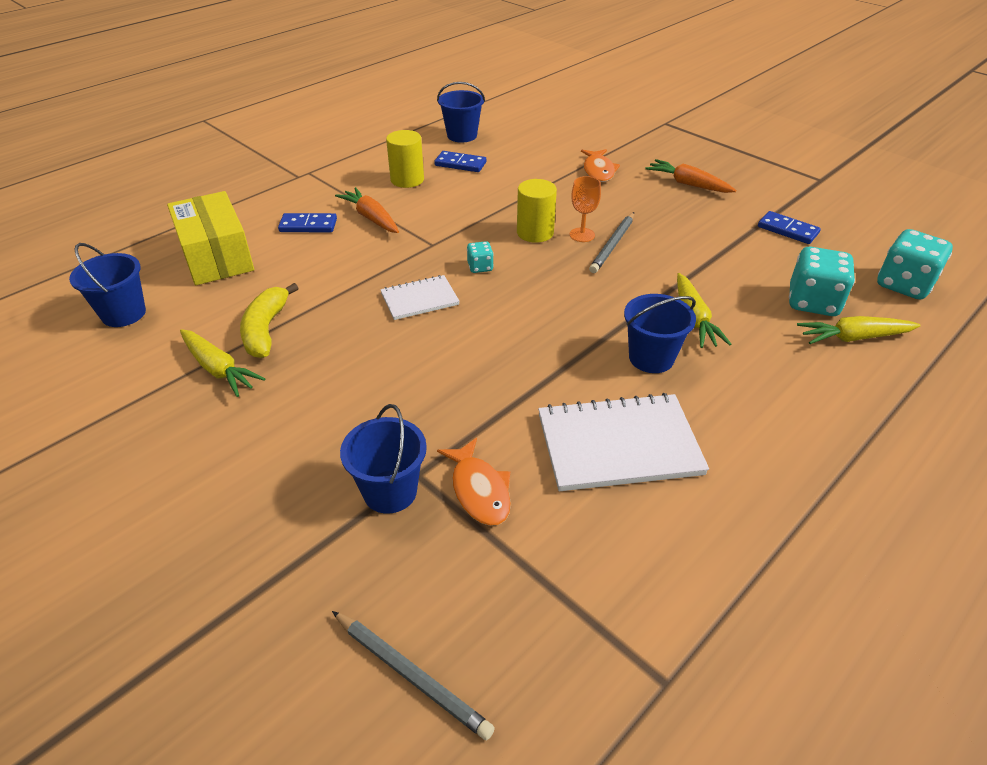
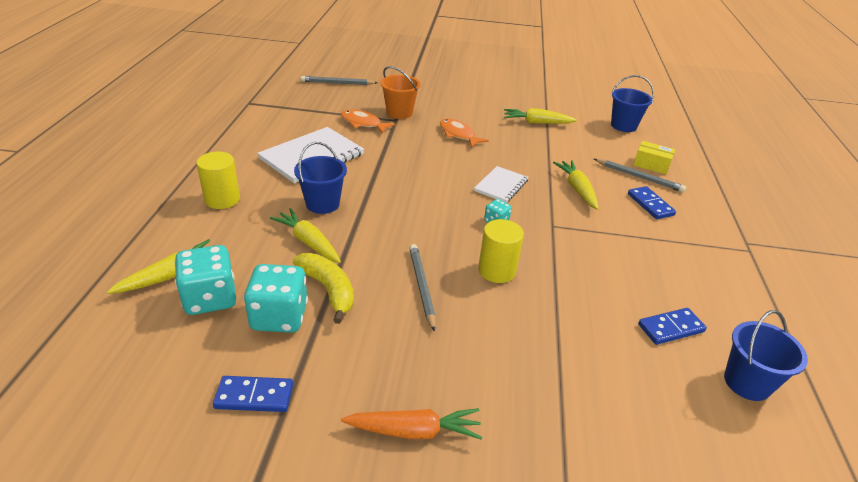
camera: 140 degrees right, 5 degrees down
yellow box [167,191,254,285] -> yellow box [633,141,675,174], size x0.52
yellow banana [240,283,299,358] -> yellow banana moved to [293,253,354,324]
blue domino [278,213,337,232] -> blue domino turned 75 degrees counterclockwise [628,186,676,219]
orange carrot [335,187,399,233] -> none
blue bucket [340,404,427,514] -> orange bucket [380,66,421,119]
yellow cylinder [386,130,424,188] -> yellow cylinder moved to [196,152,240,209]
orange goblet [570,176,601,242] -> none
orange fish [581,149,620,182] -> orange fish moved to [440,119,489,148]
turquoise dice [877,229,953,300] -> turquoise dice moved to [244,264,308,333]
none -> yellow carrot [553,160,599,210]
none -> grey pencil [594,159,686,192]

